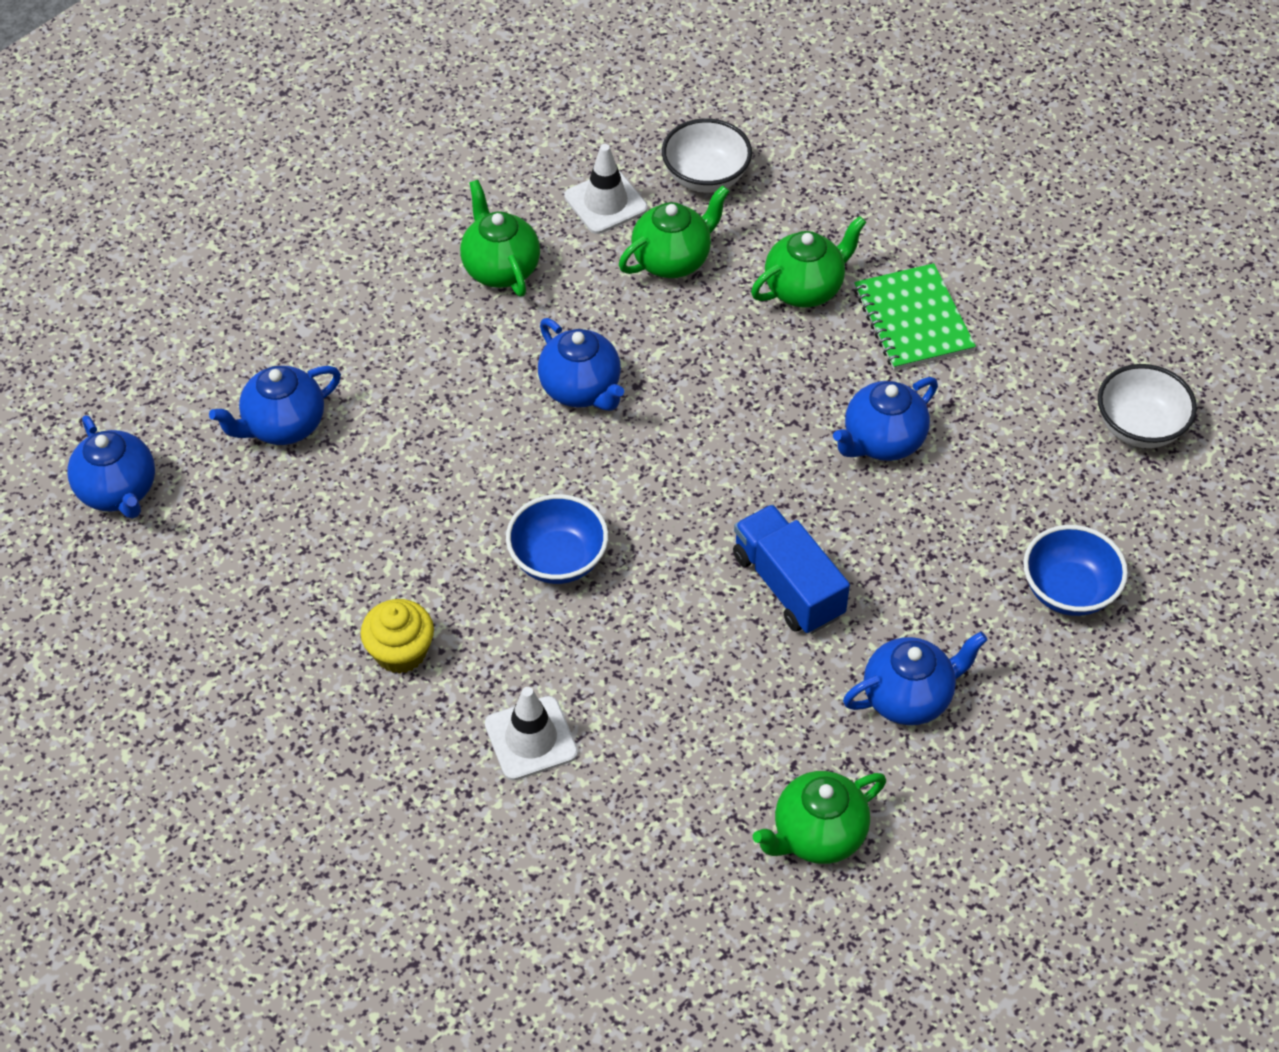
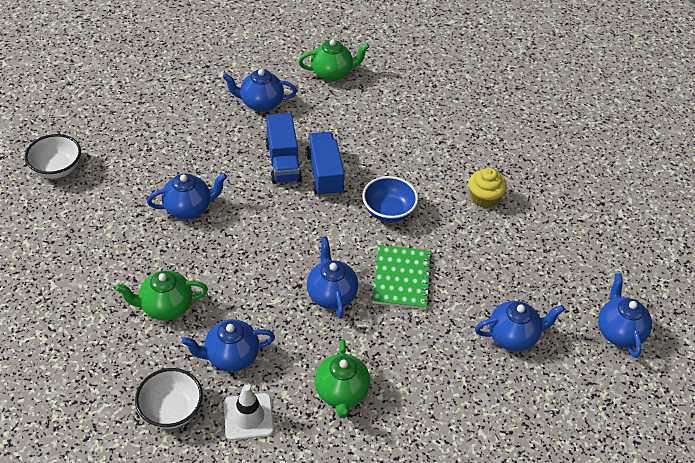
camera: 160 degrees left, 5 degrees down
white traffic cone [485,687,578,781] -> none
green teapot [619,185,730,278] -> blue teapot [182,319,275,372]
green notebook [854,263,976,370] -> green notebook moved to [372,245,432,309]
blue bowl [1023,525,1128,616] -> none
none -> blue truck [306,132,344,197]

